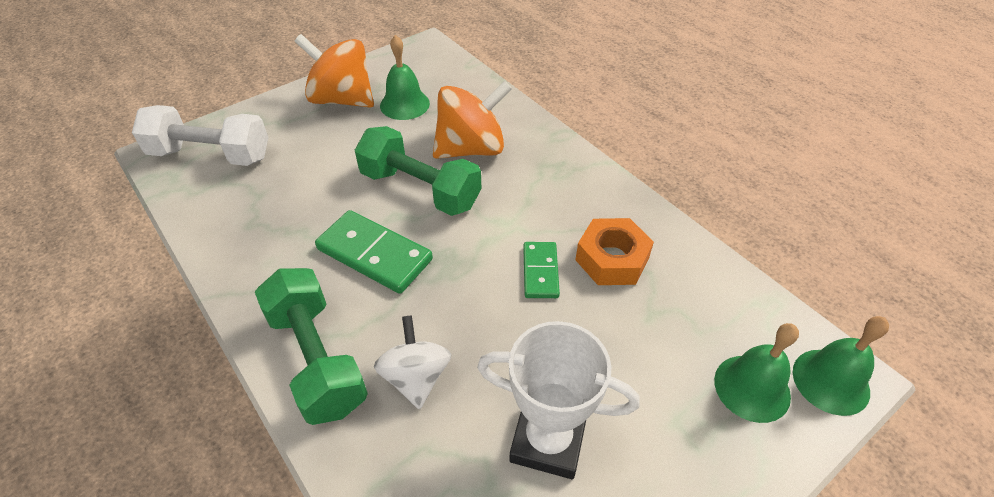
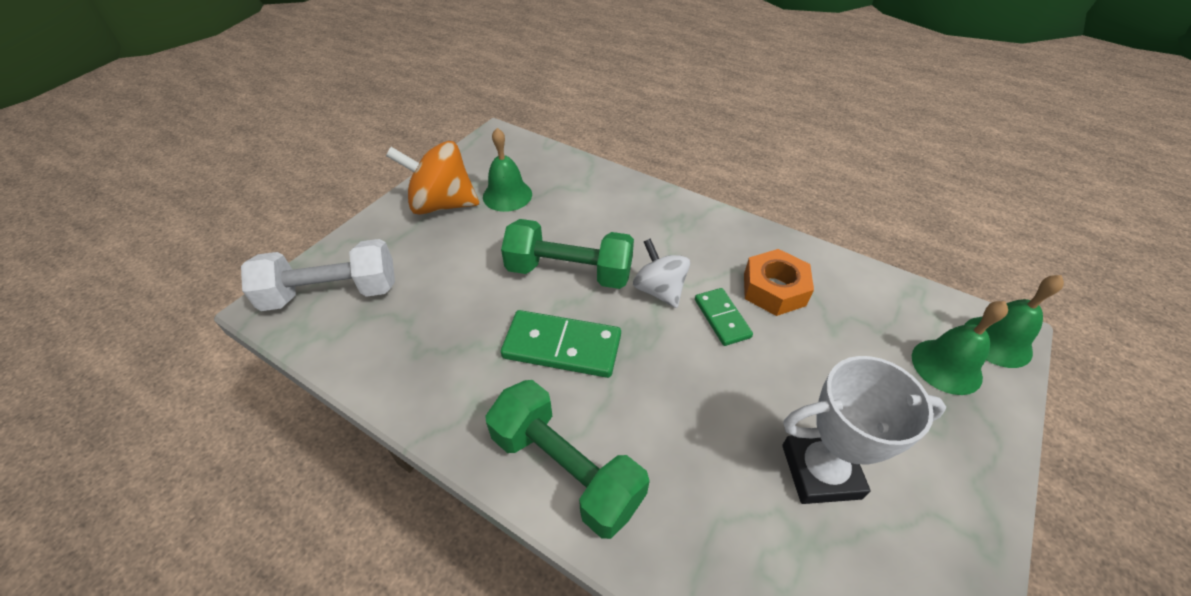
camera: 20 degrees left, 0 degrees up
white spinning top [374,315,452,409] -> white spinning top moved to [633,239,690,308]
orange spinning top [433,81,512,159] -> none

